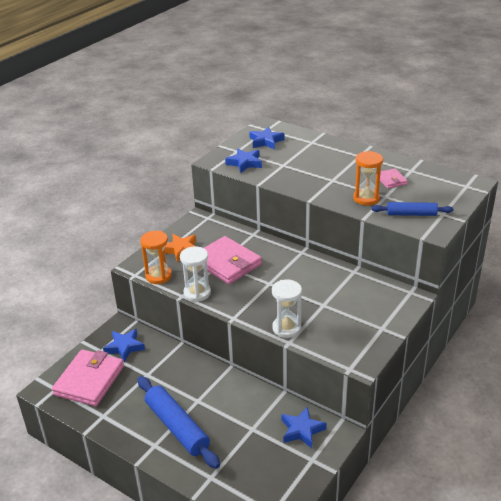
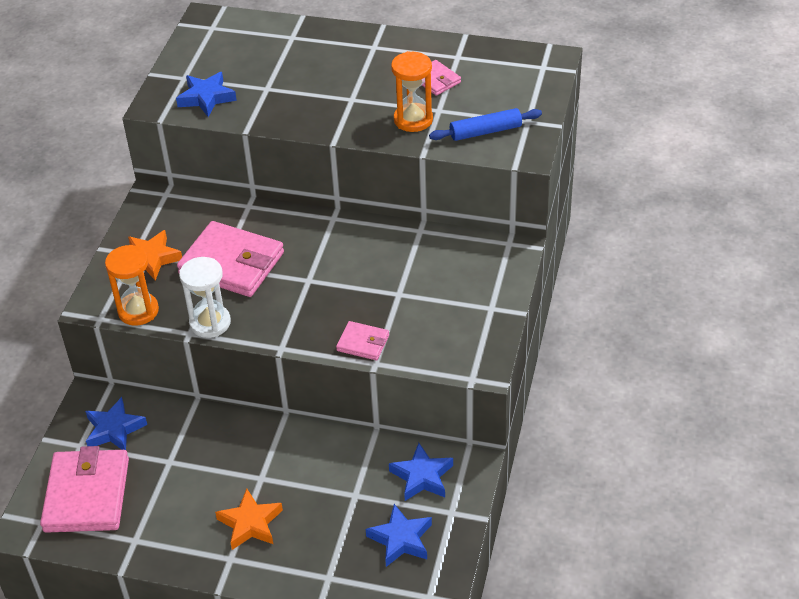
camera: 20 degrees left, 10 degrees up
blue rolling pin [137,376,220,469] -> orange star [215,489,283,550]
blue star [249,127,284,149] -> blue star moved to [366,504,432,567]
white hourglass [272,280,302,338] -> pink wallet [336,321,389,360]

